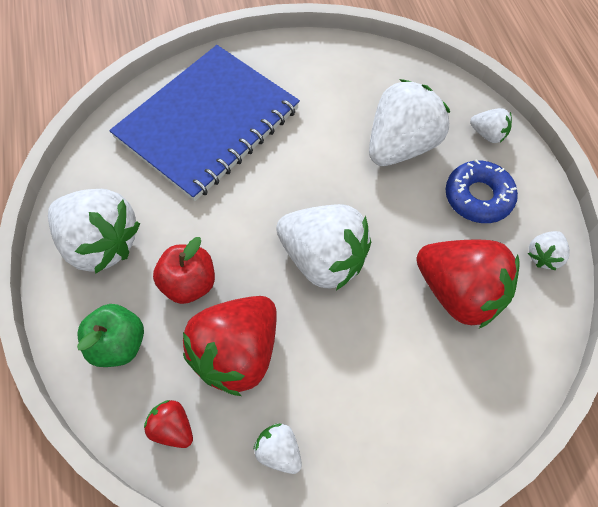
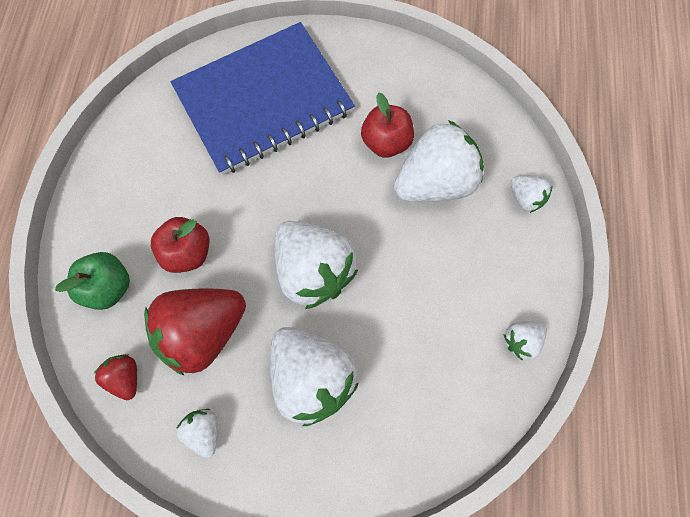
camera: 20 degrees right, 10 degrees up
white strawberry [48,189,140,274] -> white strawberry moved to [270,327,359,426]
red strawberry [416,240,519,328] -> none
blue donut [445,159,518,223] -> none
none -> red apple [361,93,414,158]

